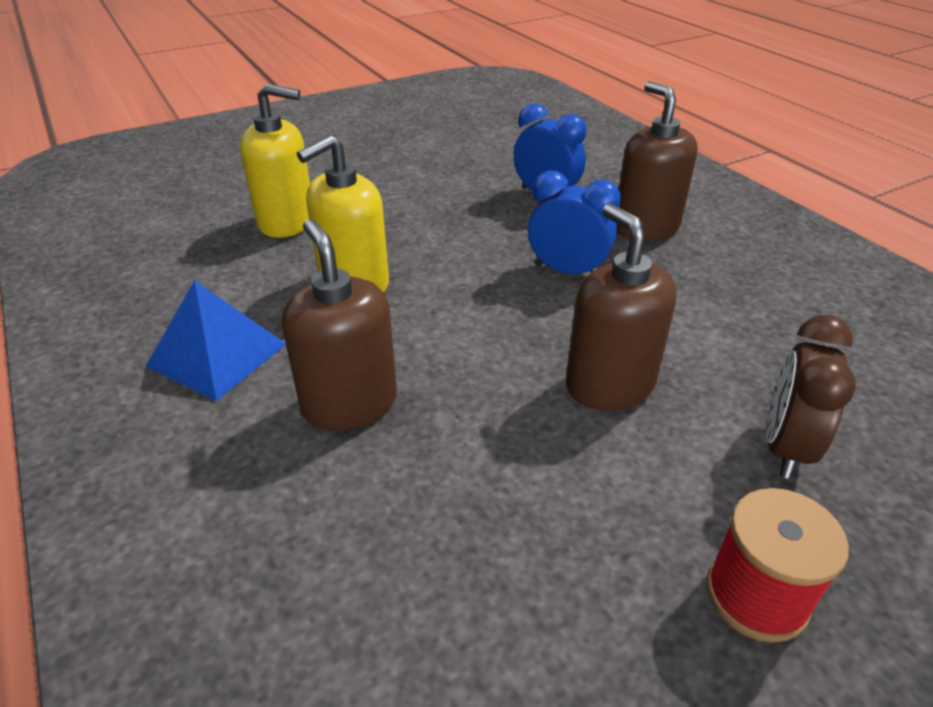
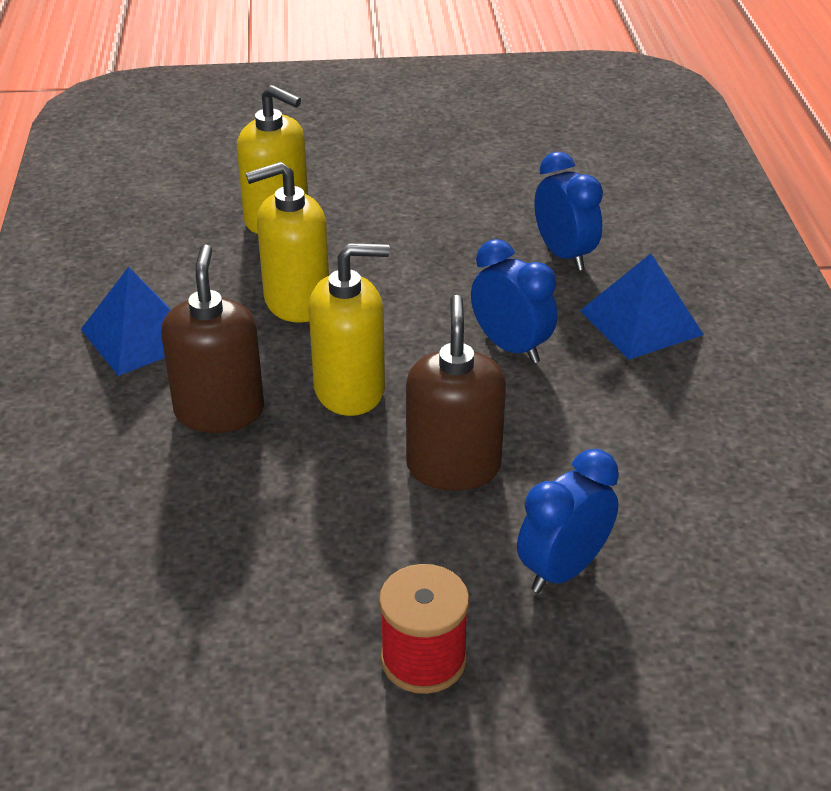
camera: 25 degrees right, 0 degrees up
brown soap dispenser [617,81,697,241] -> blue pyramid [580,253,704,360]
brown clock [766,315,856,479] -> blue clock [517,449,619,593]
none -> yellow soap dispenser [309,243,390,416]

